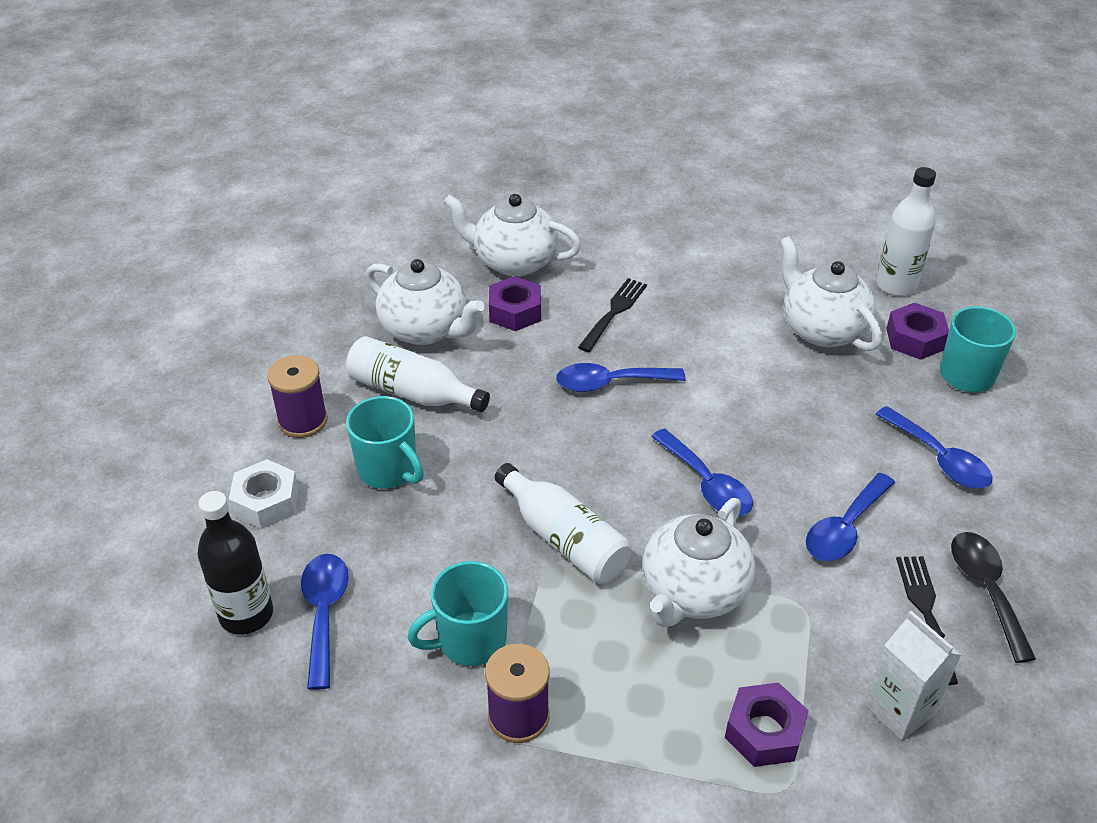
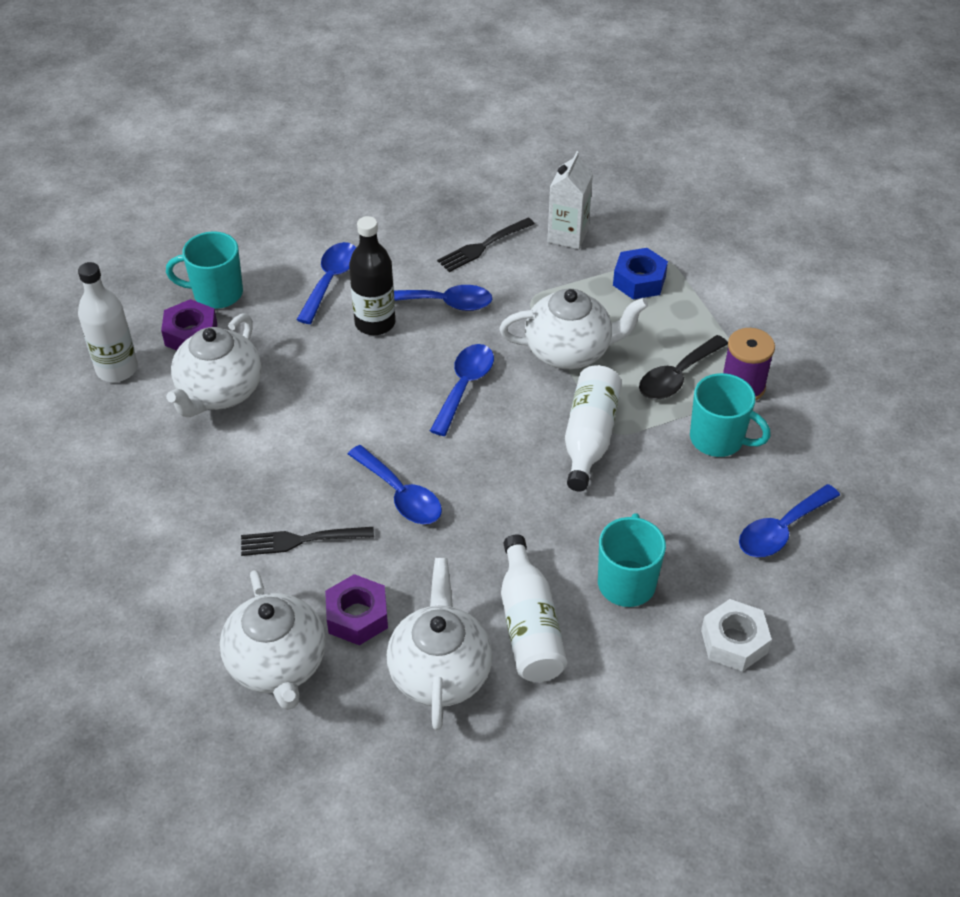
camera: 125 degrees left, 5 degrees up
black bottle [197,491,273,635] -> black bottle moved to [349,216,395,335]
purple spool [267,355,328,438] -> none
purple nut [725,682,809,767] -> blue nut [613,248,668,300]
black spoon [951,532,1036,663] -> black spoon moved to [639,335,728,400]

